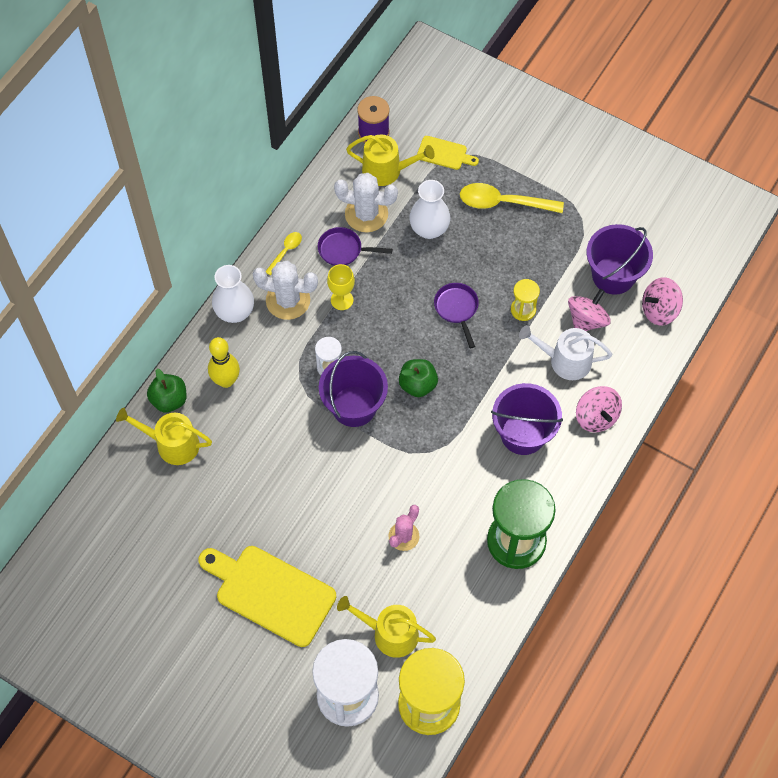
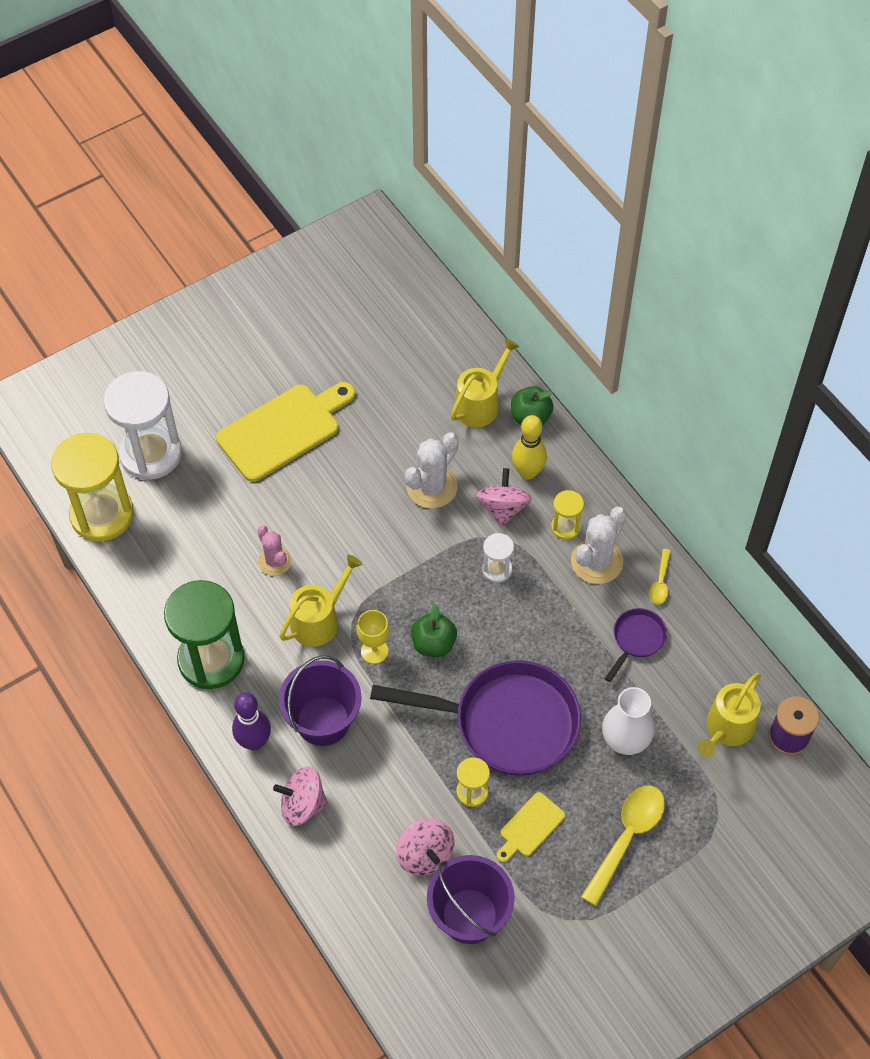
camera: 115 degrees right, 5 degrees down
white vase [212,265,254,323] -> none
yellow spoon [266,232,302,276] -> yellow spoon turned 45 degrees clockwise [649,549,671,604]
purple bucket [319,351,388,427] -> none
yellow goblet [327,264,355,310] -> yellow goblet moved to [357,610,390,664]
white cactus [334,173,398,232] -> white cactus moved to [405,432,459,508]
yellow watering can [337,596,436,658] -> yellow watering can moved to [279,555,362,647]
yellow cutting board [417,136,479,170] -> yellow cutting board moved to [497,792,565,862]
purple pan [434,283,479,349] -> purple pan [370,660,581,776], size x2.23
white watering can [519,325,612,380] -> none
pink spinning top [642,277,683,326] -> pink spinning top moved to [477,468,532,528]
none -> purple bowling pin [232,692,271,750]
none -> yellow hourglass [551,490,584,540]

